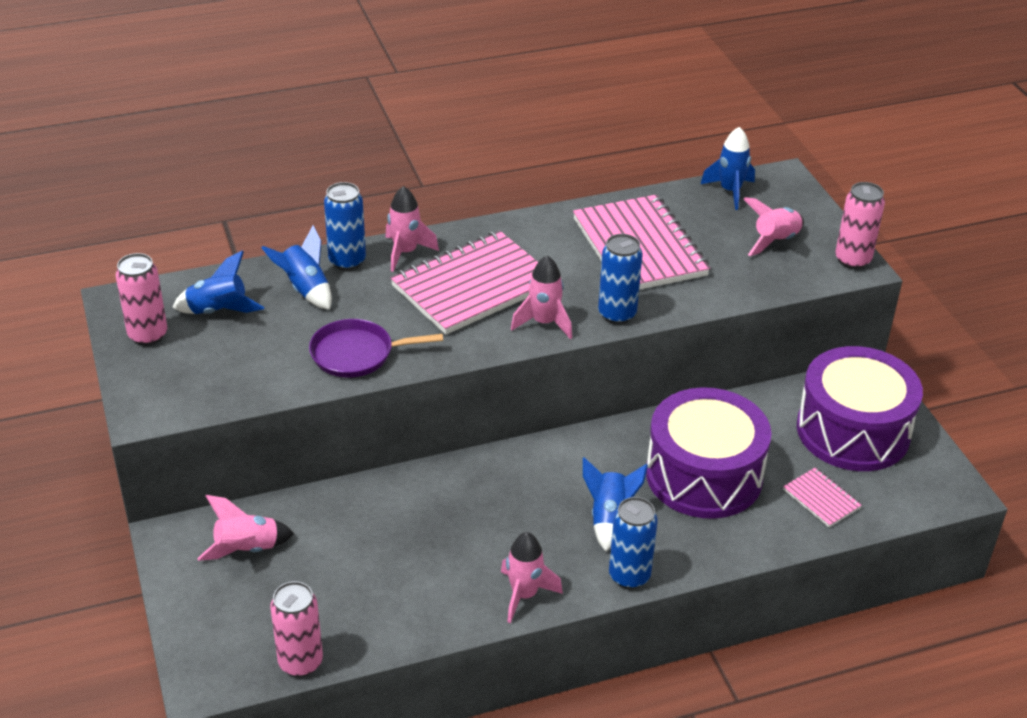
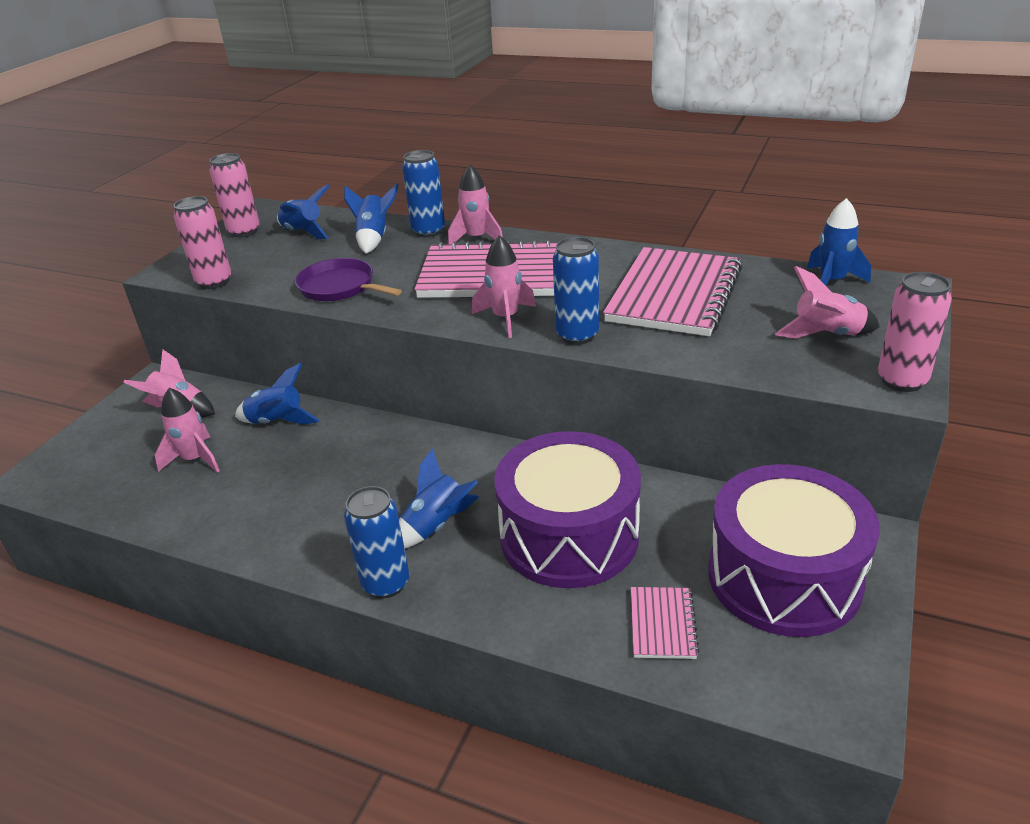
camera: 45 degrees right, 5 degrees down
pink can [270,581,323,677] -> pink can moved to [174,196,232,289]
pink rocket [501,532,563,623] -> pink rocket moved to [155,388,220,473]
none -> blue rocket [235,363,320,425]

